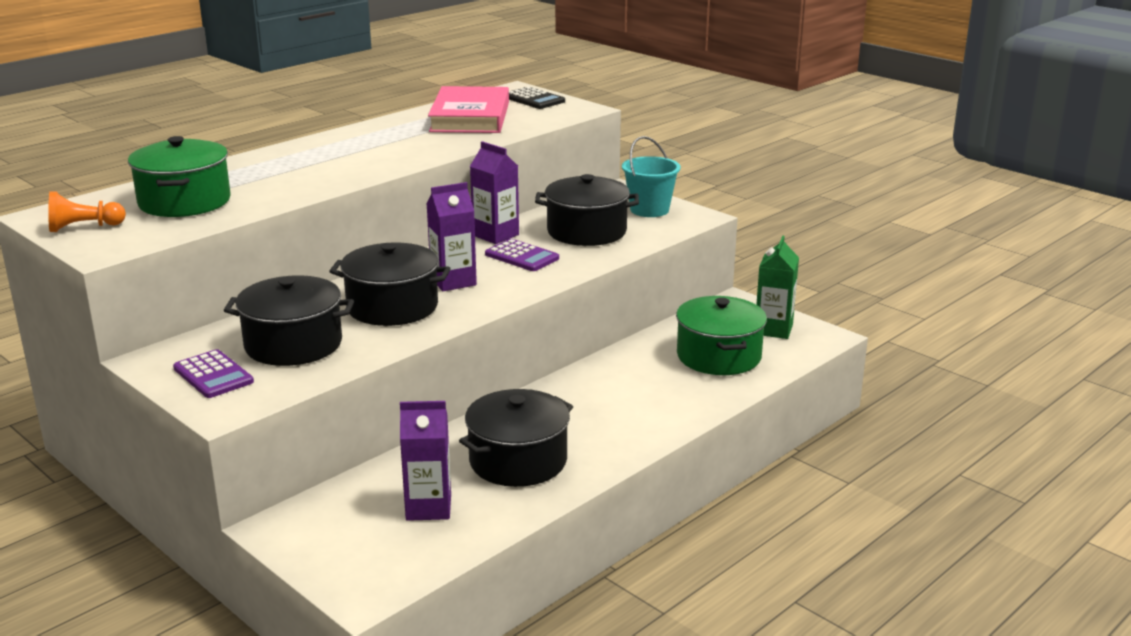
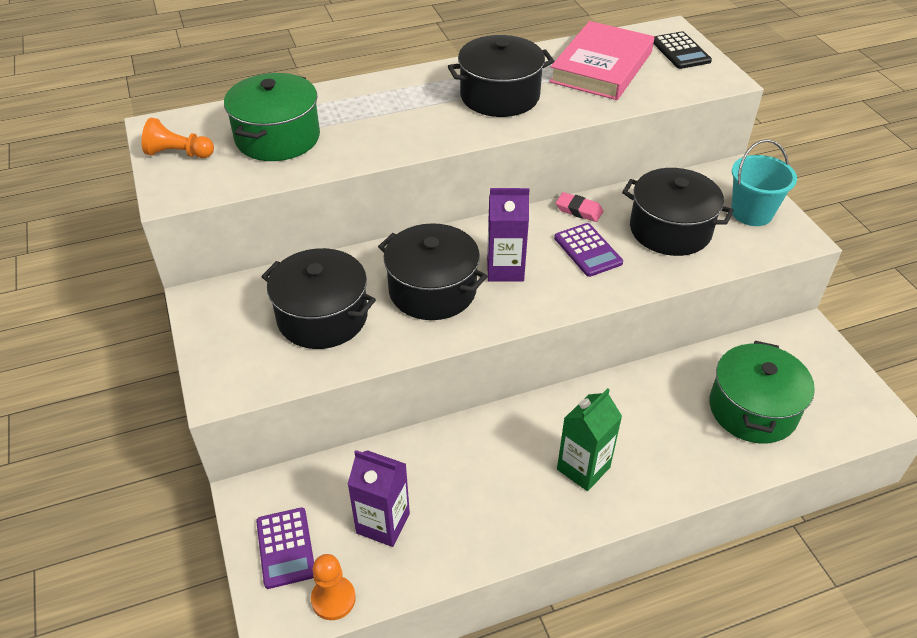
camera: 25 degrees right, 20 degrees up
purple calculator [173,349,254,398] -> purple calculator moved to [256,507,314,589]
black pot [459,389,573,487] -> black pot moved to [448,35,554,117]
purple carton [470,141,519,244] -> pink eraser [556,192,603,222]
green carton [756,236,799,339] -> green carton moved to [557,388,622,491]
none -> orange pawn [311,554,356,620]

